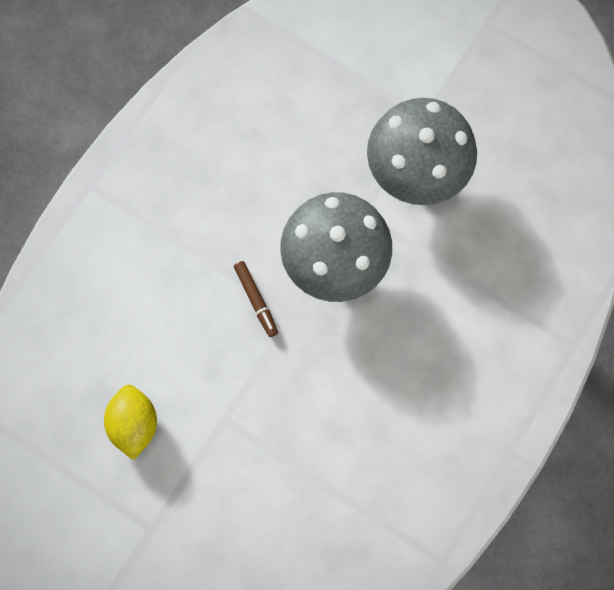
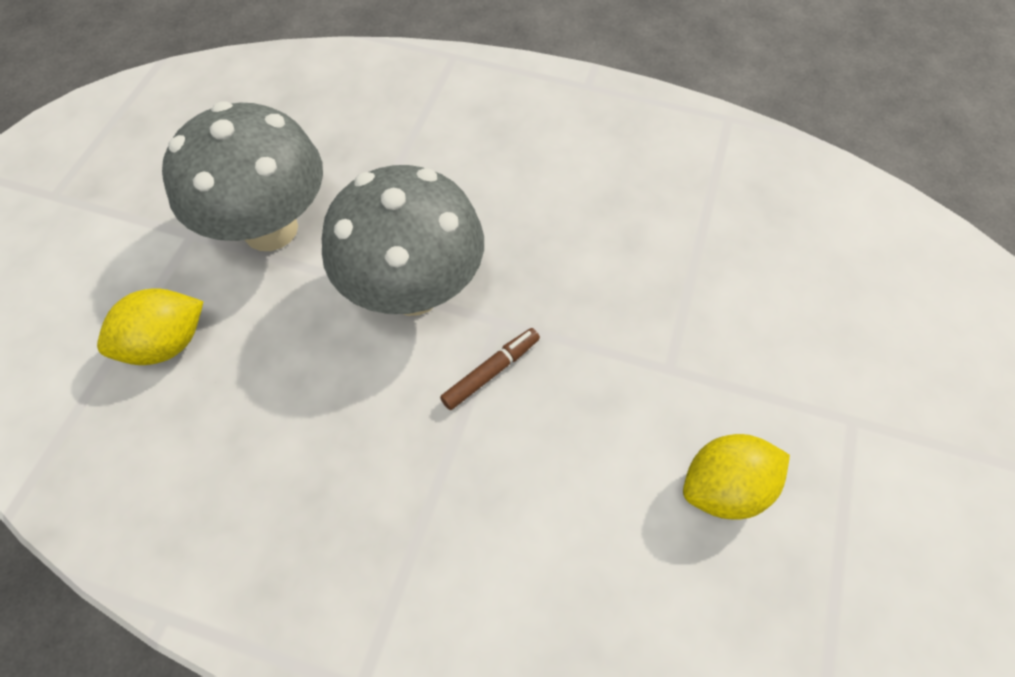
camera: 105 degrees left, 15 degrees down
none -> yellow lemon [97,288,204,365]

